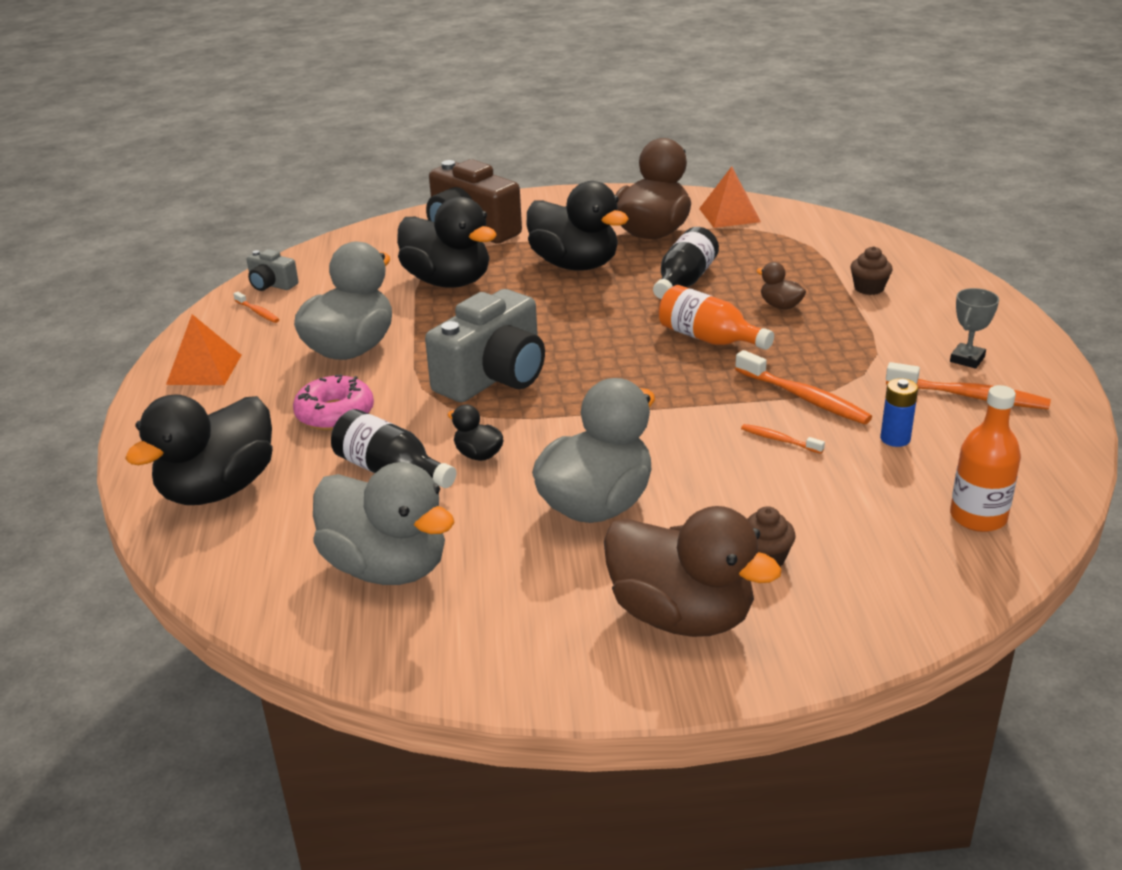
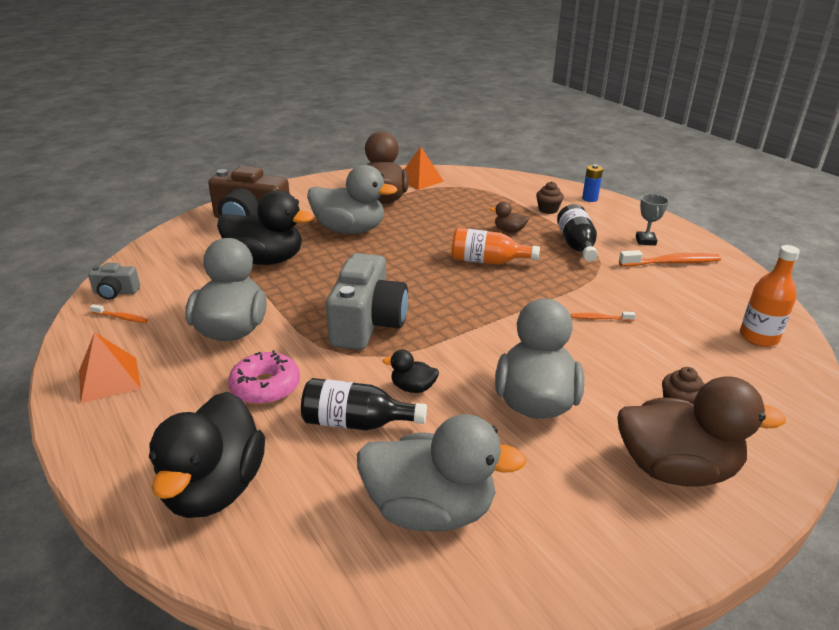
camera: 30 degrees left, 0 degrees up
black duck [527,181,629,271] -> grey duck [307,165,398,234]
black bottle [653,227,719,299] -> black bottle moved to [557,204,598,262]
orange toothbrush [735,350,872,424] -> none
blue battery [880,378,918,447] -> blue battery moved to [582,165,603,202]

